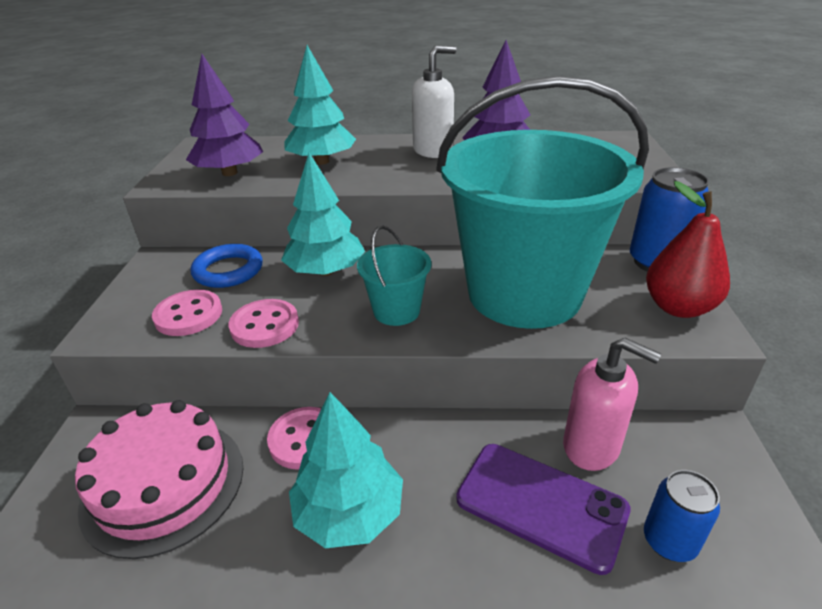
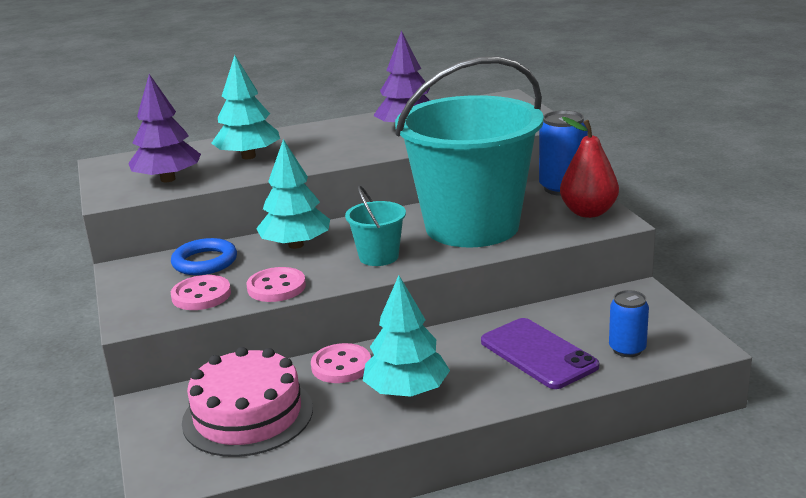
camera: 20 degrees left, 10 degrees down
white soap dispenser [412,45,457,158] -> none
purple phone [456,444,631,575] -> purple phone turned 45 degrees clockwise [481,318,599,389]
pink soap dispenser [563,338,661,471] -> none

